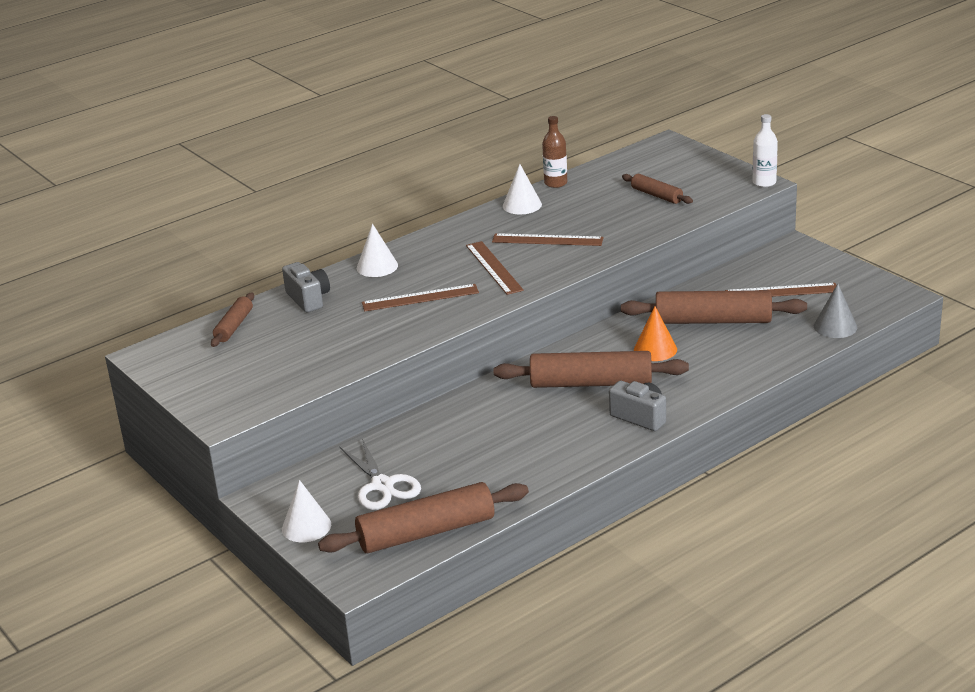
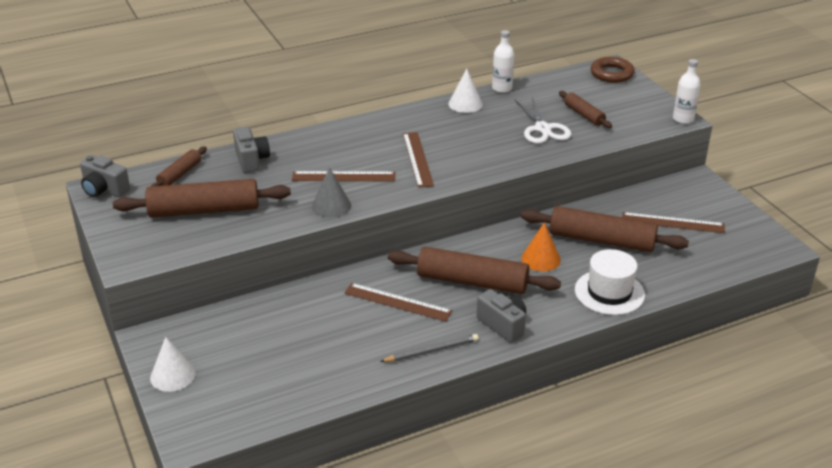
camera: 10 degrees right, 5 degrees up
brown rolling pin [318,482,529,553] -> brown rolling pin moved to [113,179,291,218]
white scissors [340,439,421,510] -> white scissors moved to [515,97,571,144]
white cone [357,224,398,277] -> none
brown ruler [492,233,604,246] -> brown ruler moved to [344,283,452,322]
brown bottle [542,116,567,188] -> white bottle [492,30,514,93]
grey cone [814,284,857,338] -> grey cone moved to [312,167,351,218]
none -> grey camera [80,155,130,197]
none -> grey pencil [380,334,479,362]
none -> white hat [575,249,645,315]
none -> brown ring [591,57,635,83]

